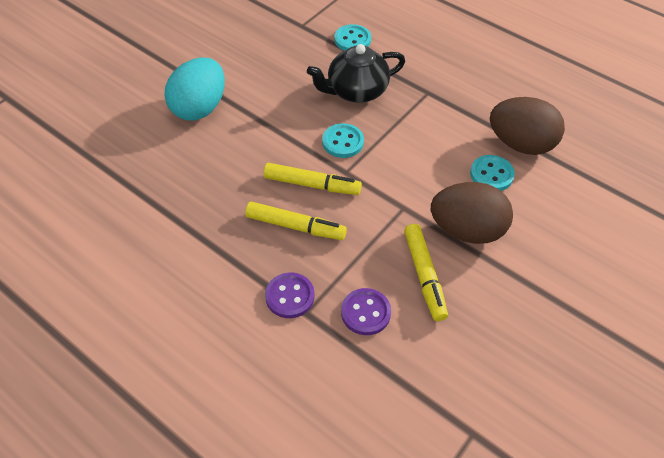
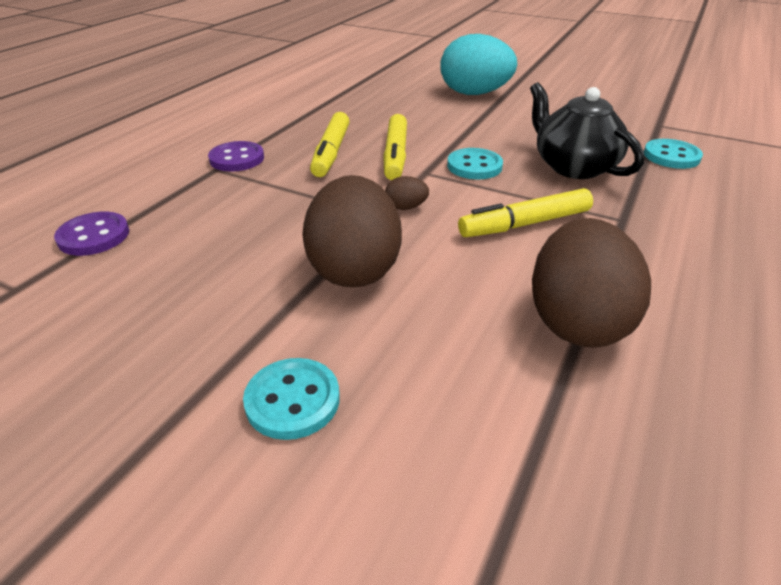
camera: 80 degrees right, 15 degrees down
purple button [341,288,391,335] -> purple button moved to [54,212,129,256]
yellow marker [404,224,448,321] -> yellow marker moved to [458,188,593,237]
turquoise button [470,155,515,191] -> turquoise button moved to [243,358,340,440]
none -> brown egg [385,176,429,210]

